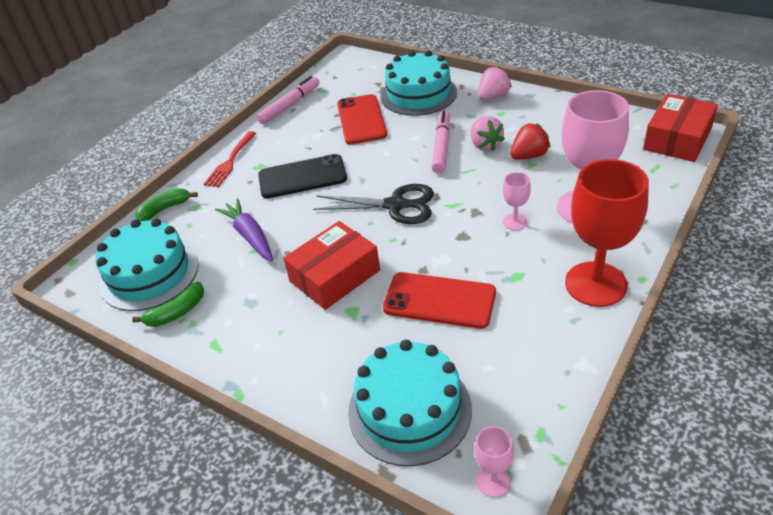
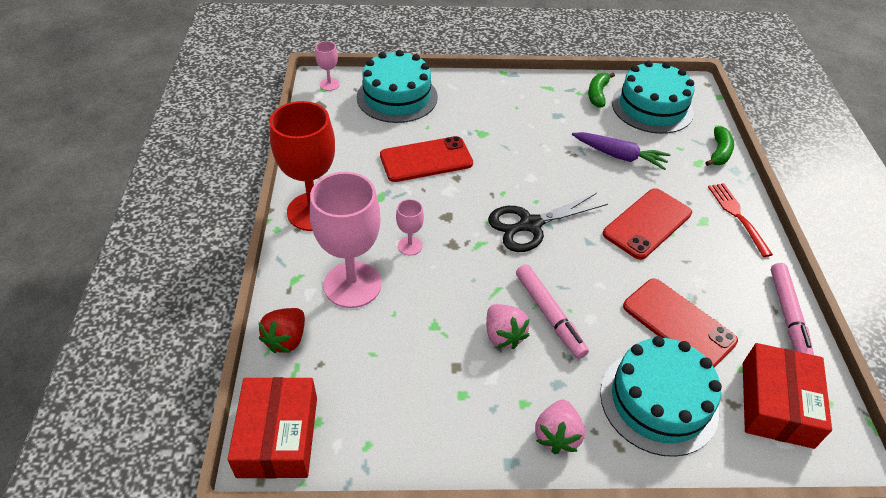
camera: 140 degrees right, 5 degrees up
black phone [258,154,347,199] -> red phone [603,188,692,260]
red box [283,221,380,310] -> red box moved to [743,343,832,449]
pink strawberry [471,116,505,151] -> pink strawberry turned 150 degrees counterclockwise [486,304,530,349]
red strawberry [510,123,551,159] -> red strawberry moved to [259,308,305,353]

